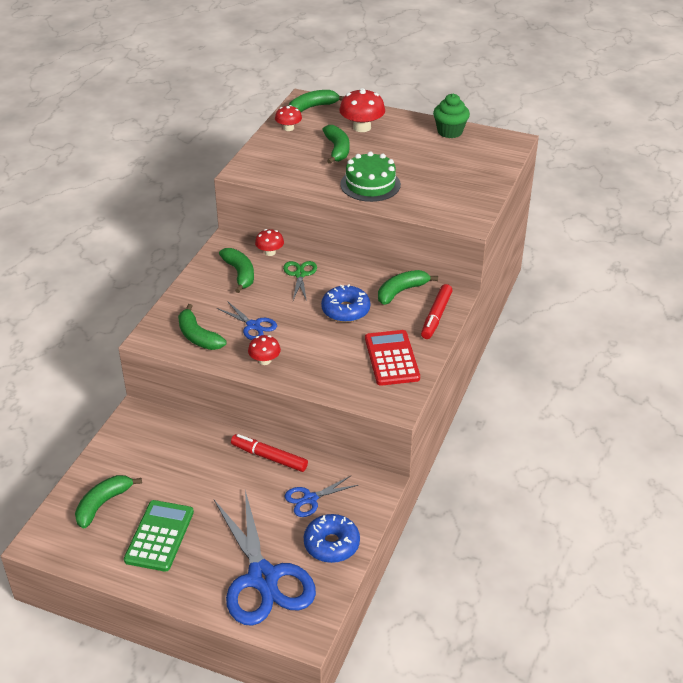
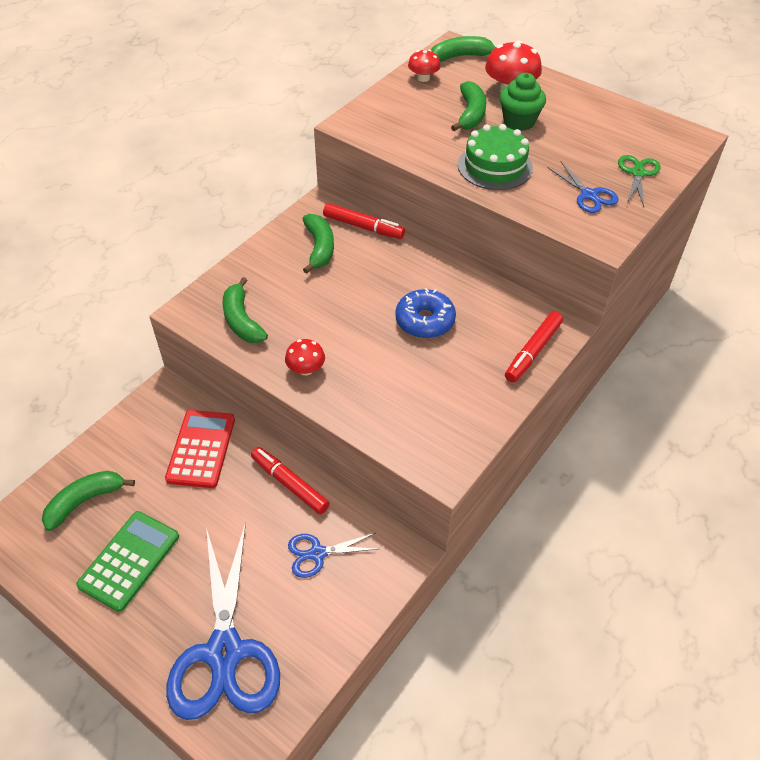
camera: 15 degrees right, 10 degrees up
blue scissors [217,301,277,340] -> blue scissors moved to [548,162,619,213]
red mushroom [255,229,284,256] -> red marker [323,203,405,239]
green scissors [283,261,317,301] -> green scissors moved to [618,155,660,207]
blue donut [304,514,360,563] -> none
red calculator [365,330,420,386] -> red calculator moved to [165,410,235,488]
green banana [378,270,438,305] -> none
green cupcake [433,94,470,138] -> green cupcake moved to [500,73,546,131]

